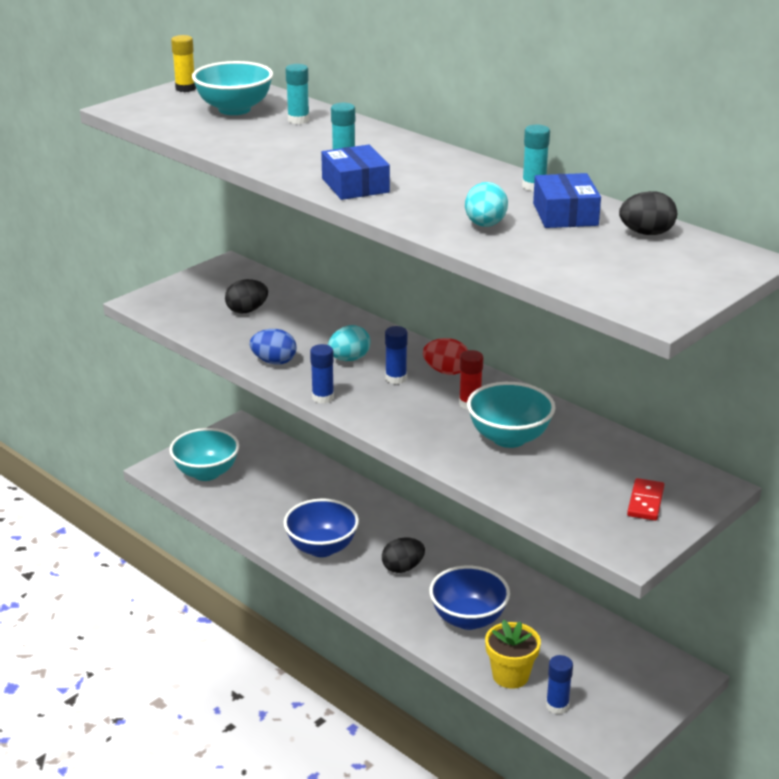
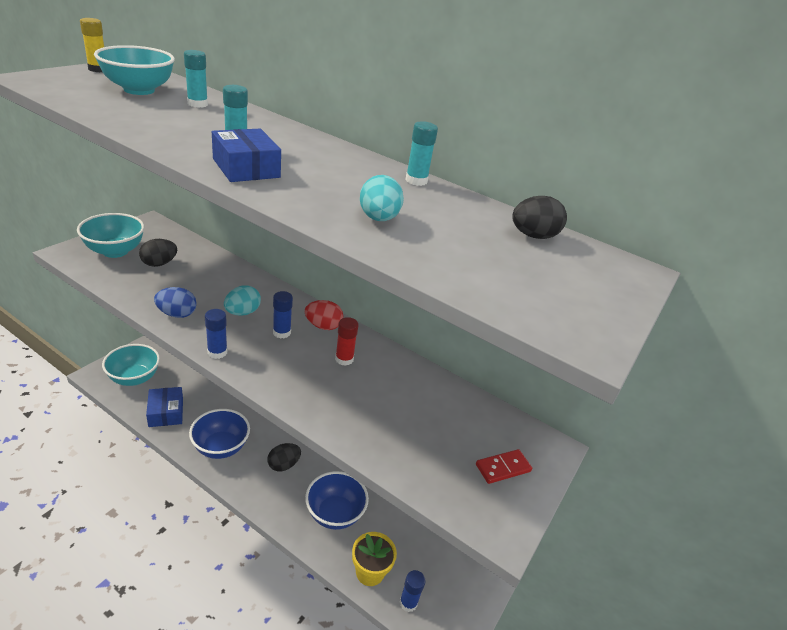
camera: 15 degrees left, 5 degrees up
turquoise bowl [467,382,555,448] -> turquoise bowl moved to [77,213,144,258]
blue box [533,173,601,228] -> blue box moved to [146,387,183,427]
red domino [627,478,664,521] -> red domino turned 60 degrees clockwise [476,449,532,484]

